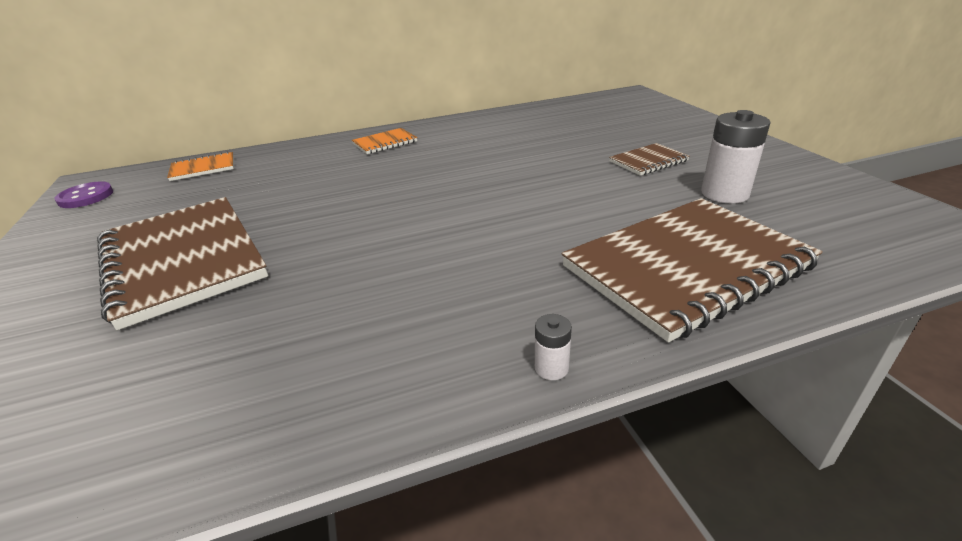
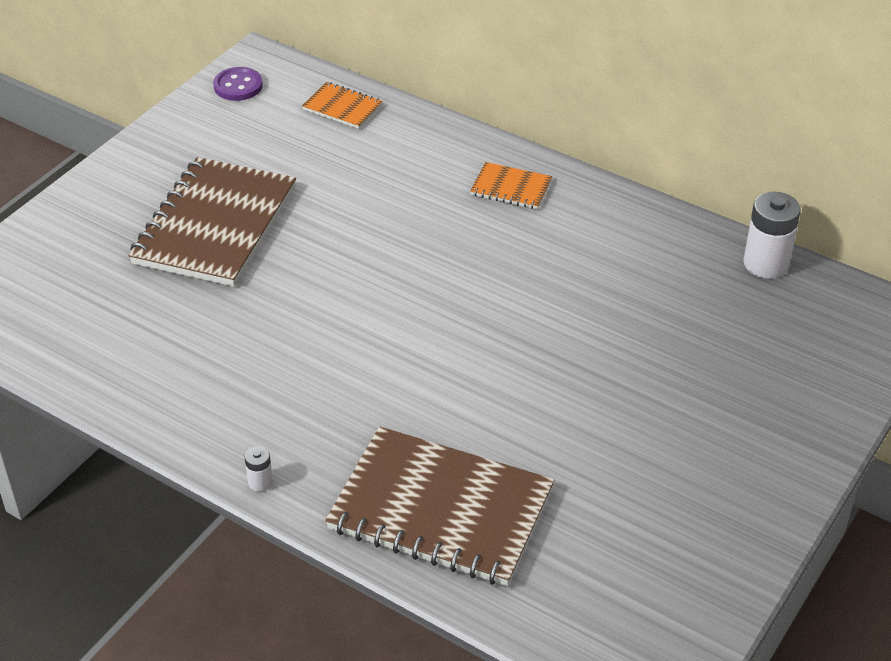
camera: 50 degrees right, 10 degrees up
brown notebook [609,143,690,176] -> none
white battery [701,110,770,203] -> white battery moved to [744,192,801,279]

